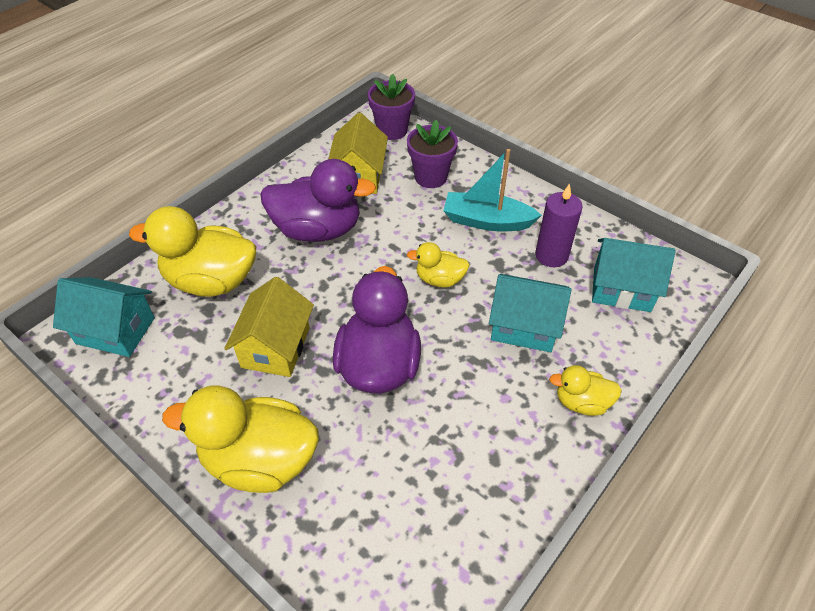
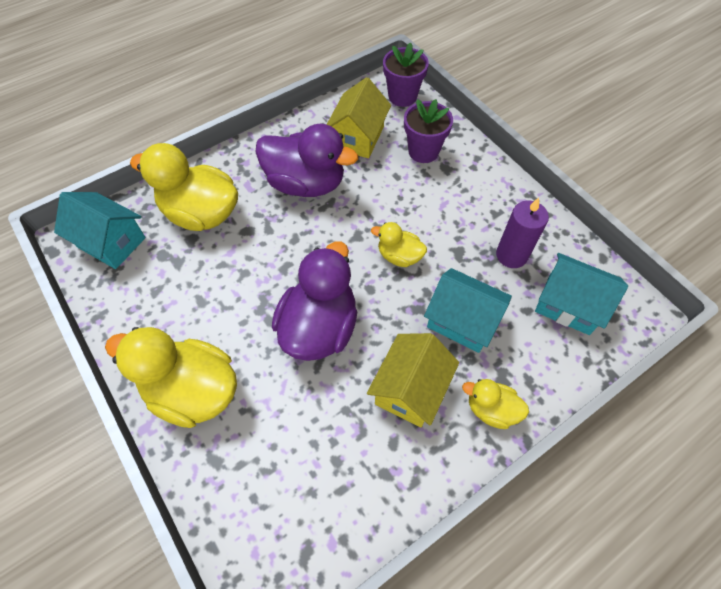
camera: 15 degrees right, 10 degrees up
yellow house [224,277,314,377] -> yellow house moved to [367,333,459,427]
turquoise boat [443,149,542,231] -> none

